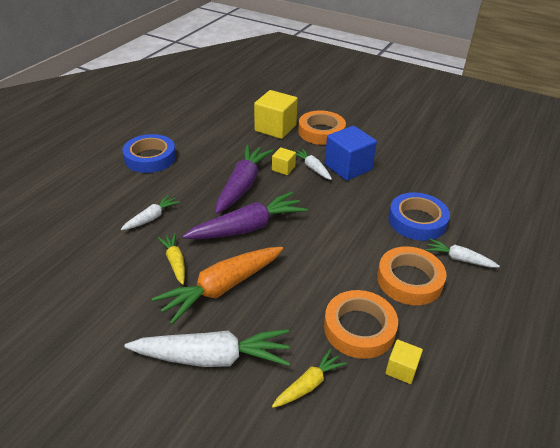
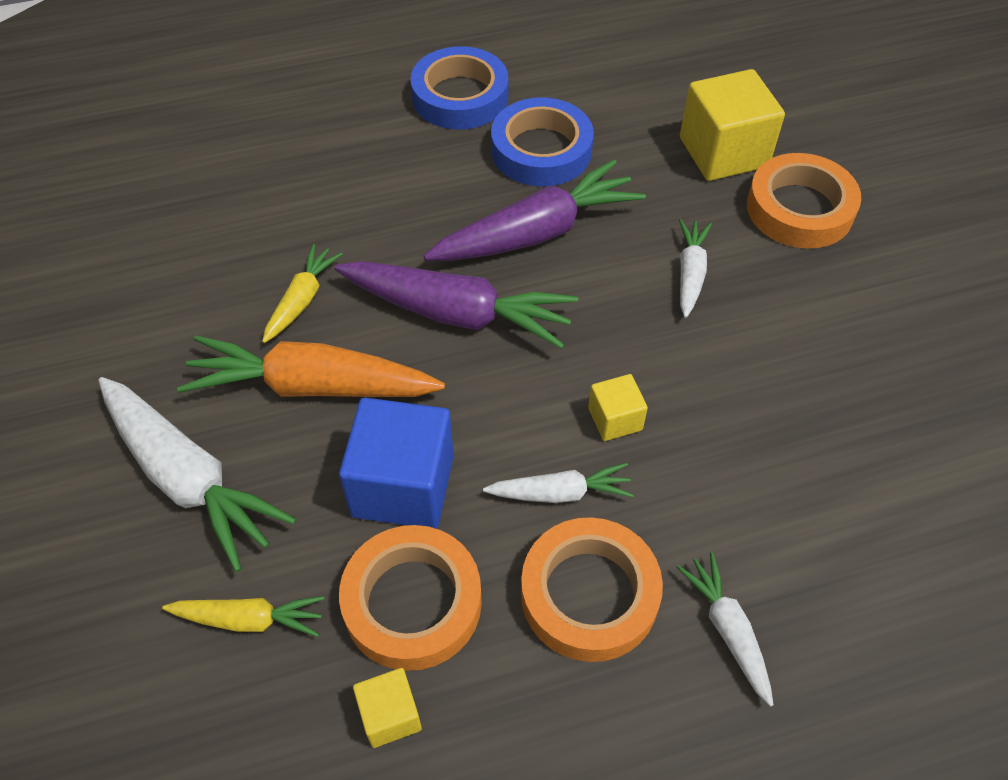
camera: 45 degrees right, 15 degrees up
white carrot [121,195,180,230] -> white carrot moved to [483,463,634,503]
yellow cube [272,147,296,175] -> yellow cube moved to [588,374,648,441]
blue cube [325,126,377,181] -> blue cube moved to [339,398,454,529]
blue tape [389,192,450,241] -> blue tape moved to [491,97,594,187]

